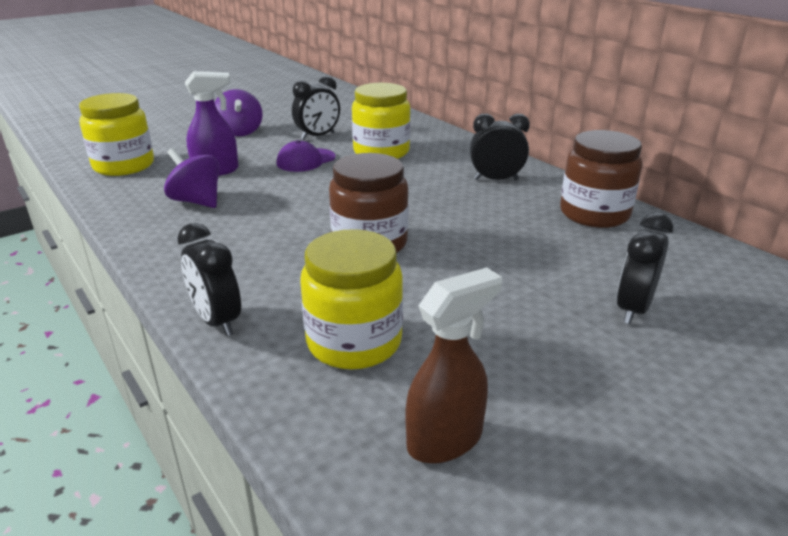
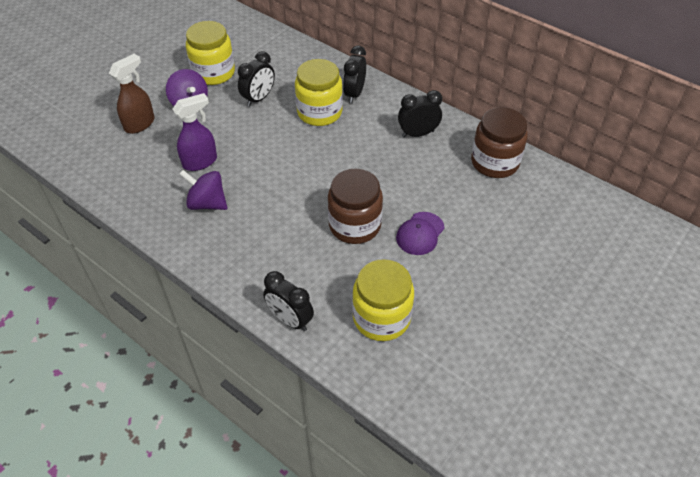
camera: 15 degrees left, 20 degrees up
yellow jar [79,93,154,176] -> yellow jar moved to [186,21,235,85]
purple cap [277,140,335,172] -> purple cap moved to [396,212,445,255]
brown spray bottle [405,268,502,464] -> brown spray bottle moved to [109,54,155,134]
black clock [617,213,673,324] -> black clock moved to [343,46,366,103]

